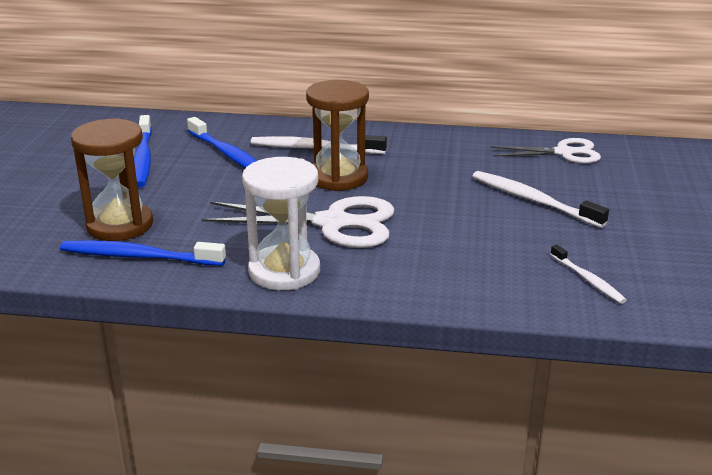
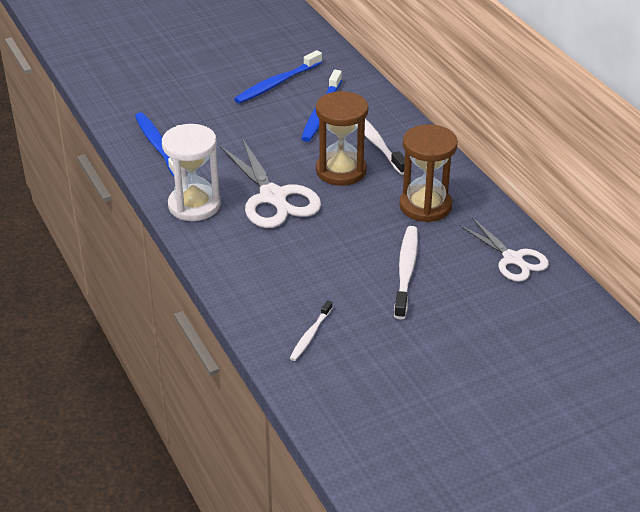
camera: 55 degrees right, 10 degrees up
brown hourglass [71,118,153,241] -> brown hourglass moved to [399,124,458,222]

